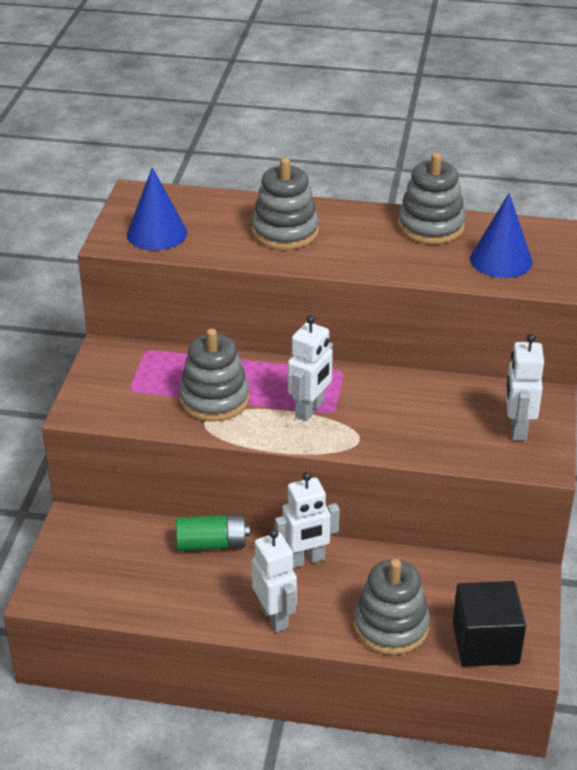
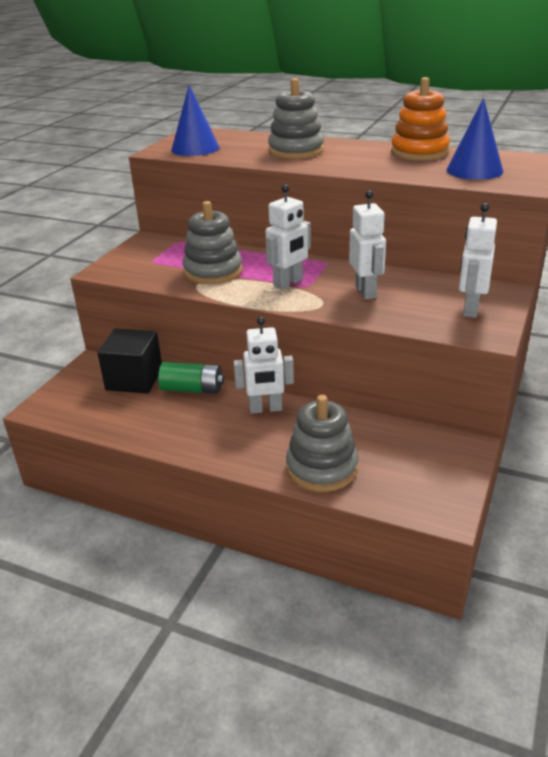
camera: 15 degrees right, 5 degrees down
white robot [252,529,297,633] -> white robot moved to [349,190,386,299]
grey stacking toy [398,153,466,244] -> orange stacking toy [391,77,450,161]
black cube [453,581,526,667] -> black cube moved to [97,328,162,394]

